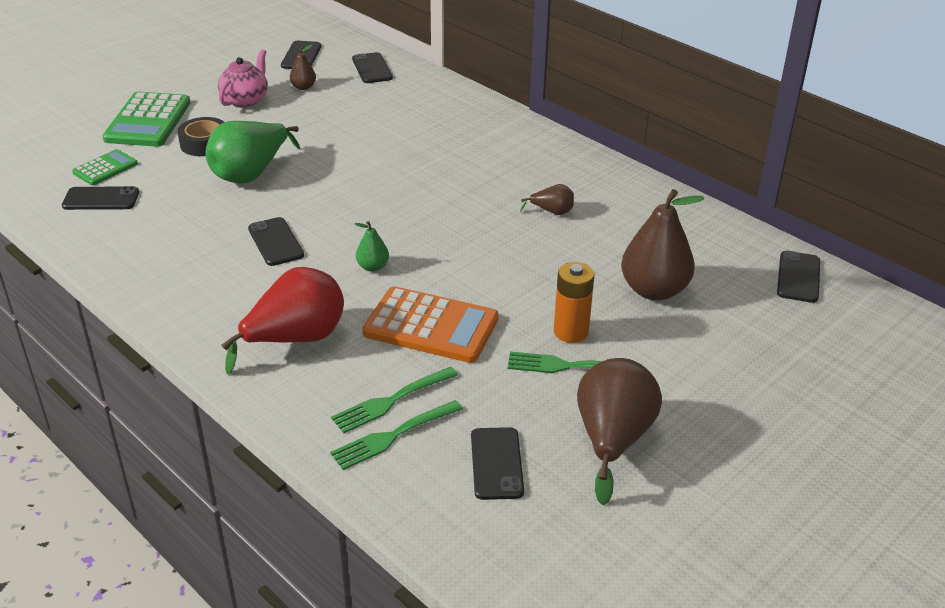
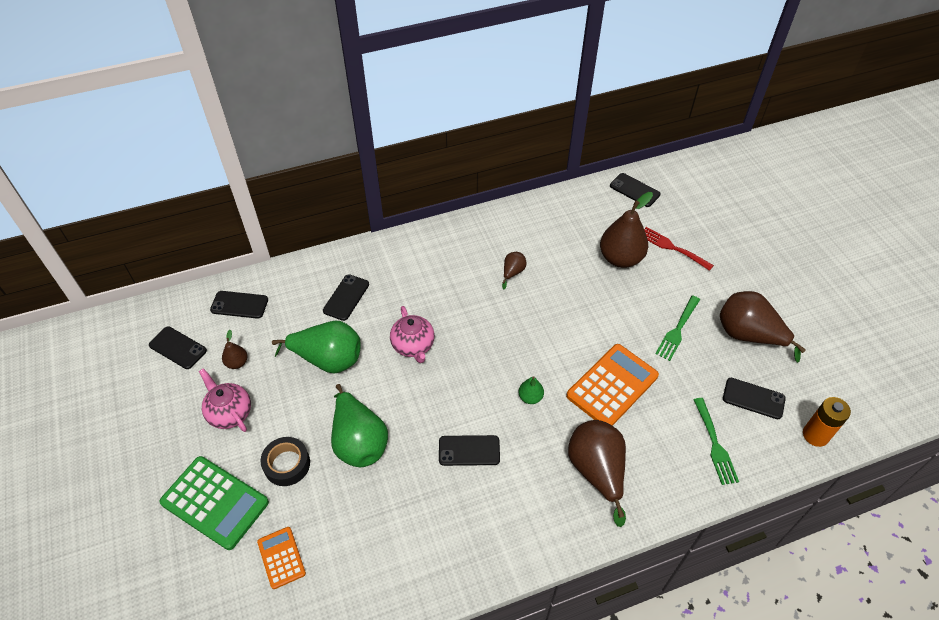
camera: 65 degrees left, 15 degrees up
black phone [62,186,139,210] -> black phone moved to [323,274,369,321]
green calculator [72,149,138,185] -> orange calculator [257,527,306,589]
red pear [221,267,344,374] -> brown pear [568,420,626,527]
green fork [331,367,458,433] -> none
orange battery [554,262,594,343] -> orange battery moved to [803,397,851,447]
none -> green pear [272,321,361,373]
none -> pink teapot [390,306,435,363]
none -> red fork [644,227,714,271]

